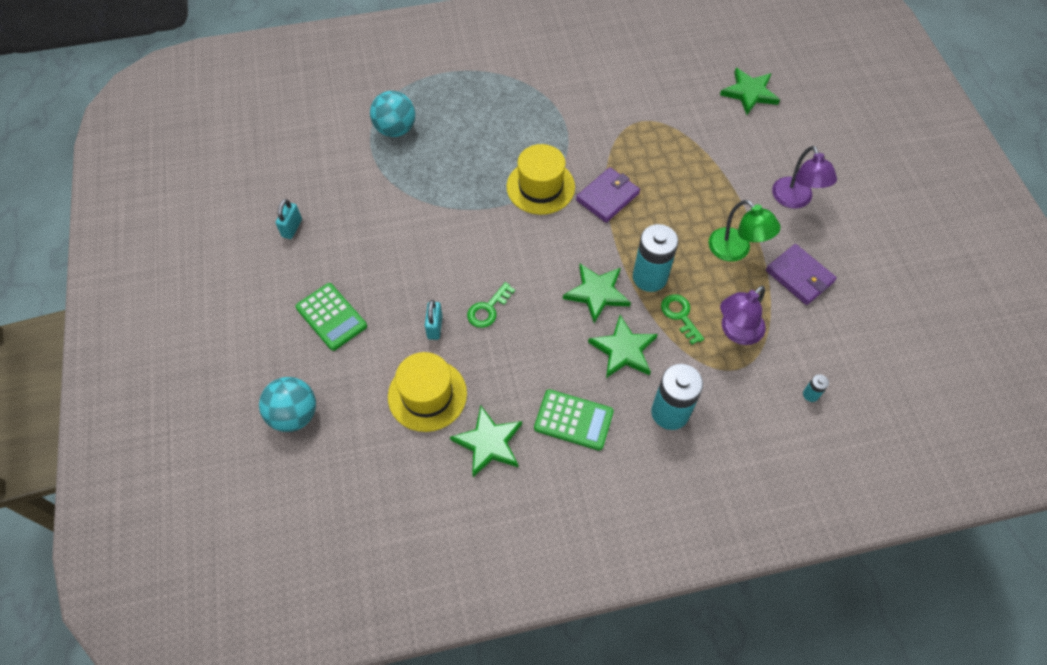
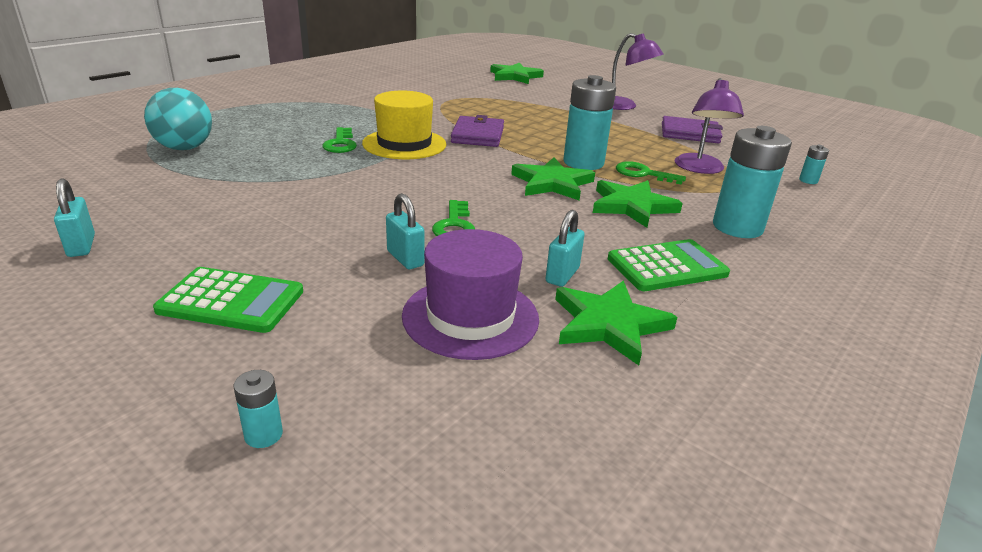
camera: 40 degrees left, 30 degrees down
turquoise ball [259,377,316,432] -> turquoise battery [234,370,283,448]
yellow hat [388,352,467,432] -> purple hat [402,229,539,360]
green lamp [708,200,781,262] -> none
none -> green key [322,127,357,153]
none -> turquoise padlock [545,210,585,287]

